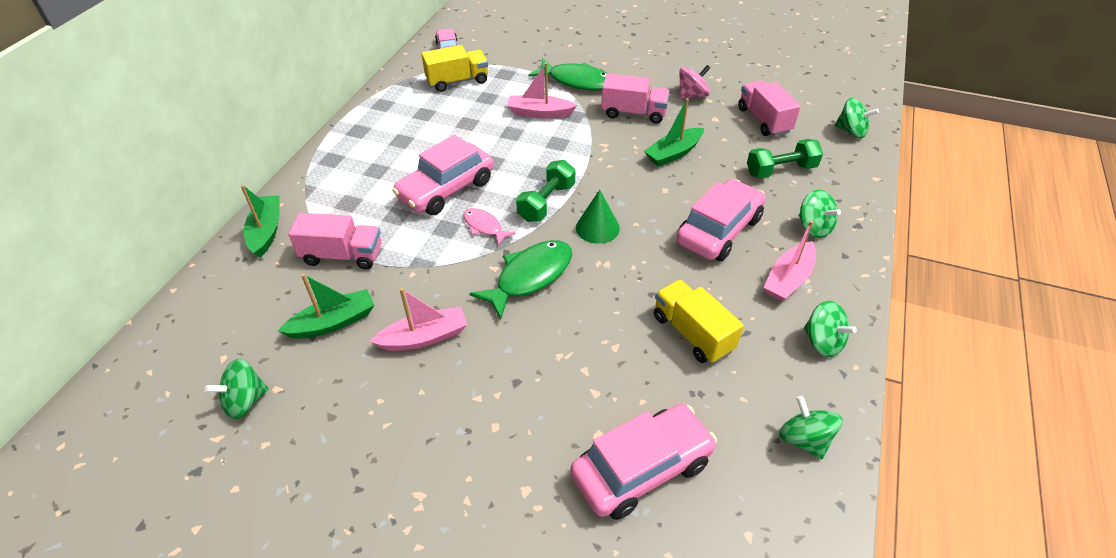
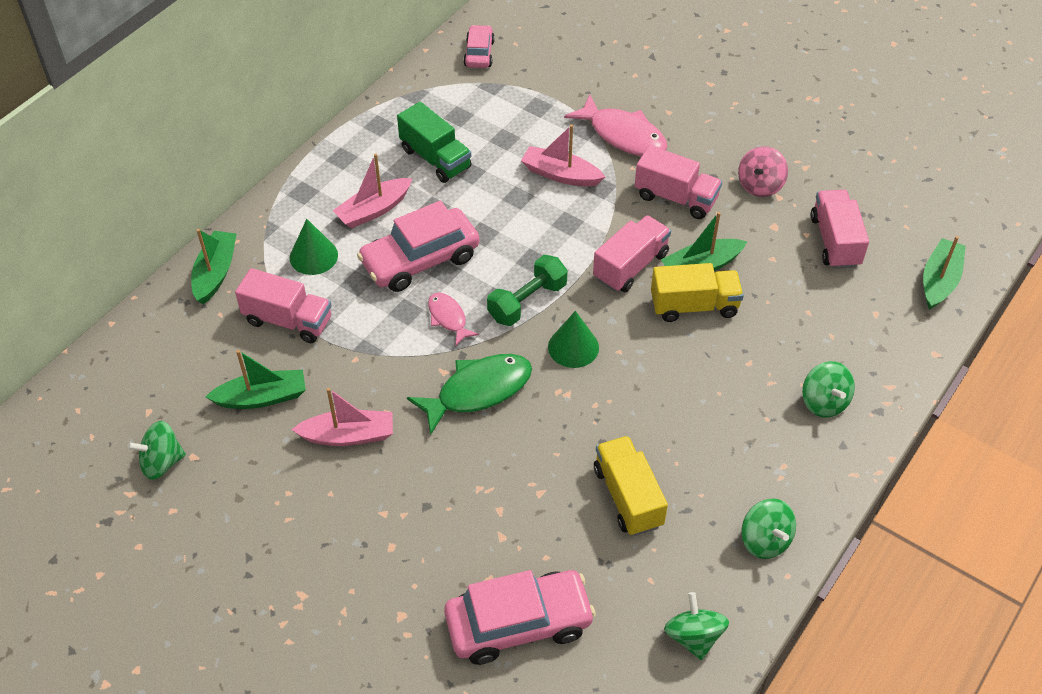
camera: 15 degrees right, 5 degrees up
yellow truck [421,45,488,92] -> yellow truck moved to [651,263,744,322]
green fish [529,58,608,91] -> pink fish [564,94,667,156]
pink car [676,179,766,261] -> none
pink spinning top [679,65,710,99] -> pink spinning top turned 135 degrees clockwise [738,146,788,197]
green dumbbell [747,139,823,179] -> none
pink boat [764,220,816,301] -> pink boat moved to [332,154,412,228]
green spinning top [835,98,879,138] -> green boat [923,236,966,310]
none -> green cone [290,219,338,275]
none -> green truck [397,102,471,183]
none -> pink truck [593,215,671,292]

